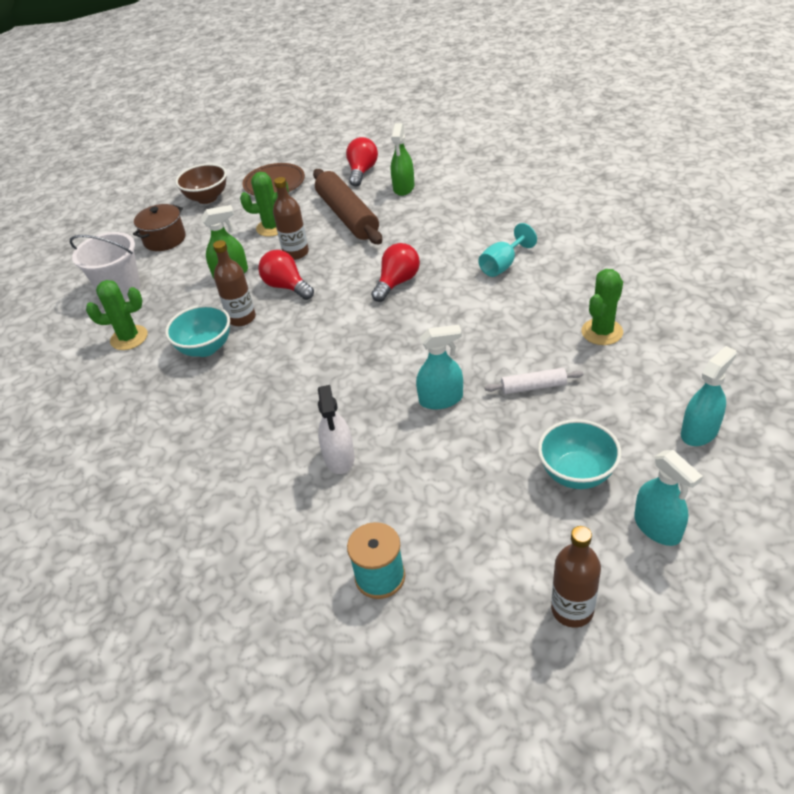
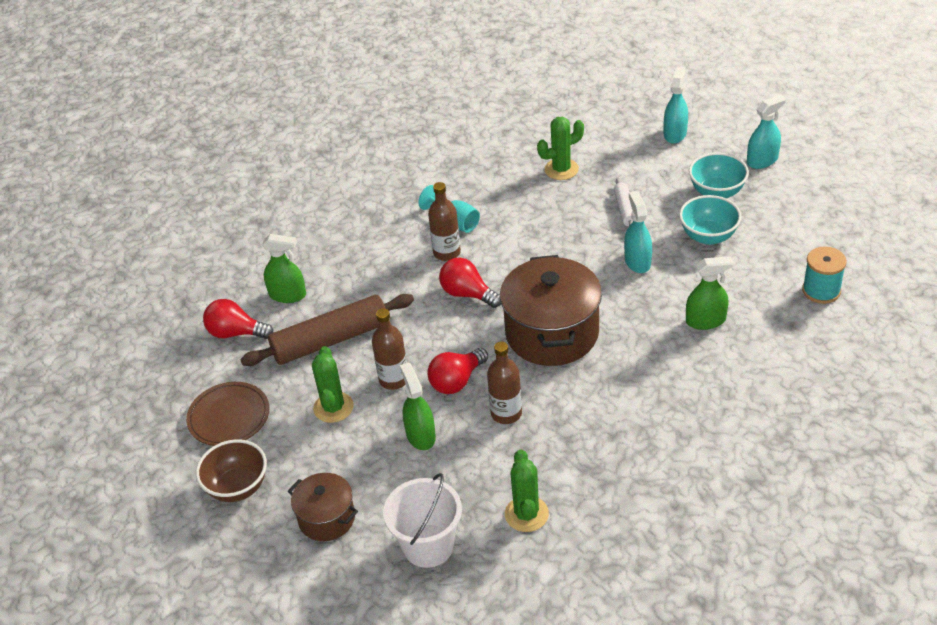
camera: 90 degrees left, 0 degrees up
turquoise bowl [165,305,230,357] -> turquoise bowl moved to [679,195,742,245]
white spray bottle [318,385,355,474] -> green spray bottle [686,256,733,330]
brown bottle [551,526,601,628] -> brown bottle moved to [428,182,461,261]
green cactus [581,269,623,345] -> green cactus turned 60 degrees counterclockwise [537,117,584,180]
turquoise spray bottle [681,346,737,446] -> turquoise spray bottle turned 60 degrees clockwise [664,66,688,144]
none -> brown pot [500,255,602,366]

